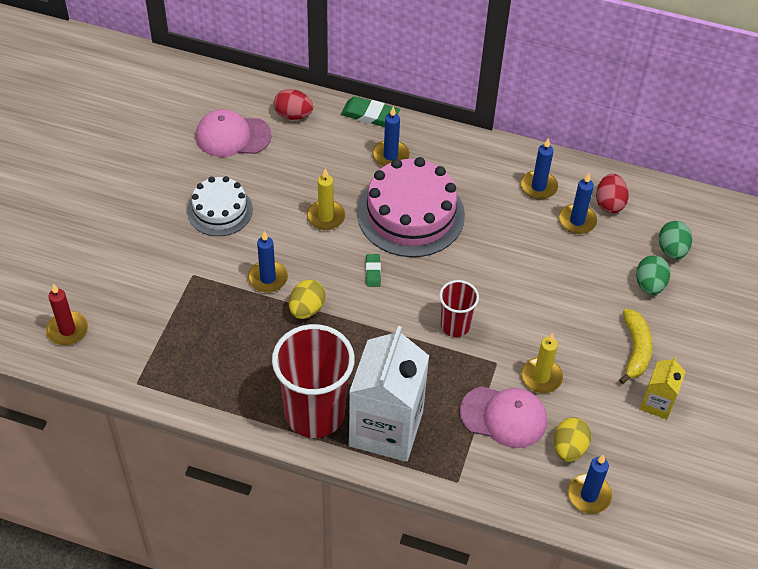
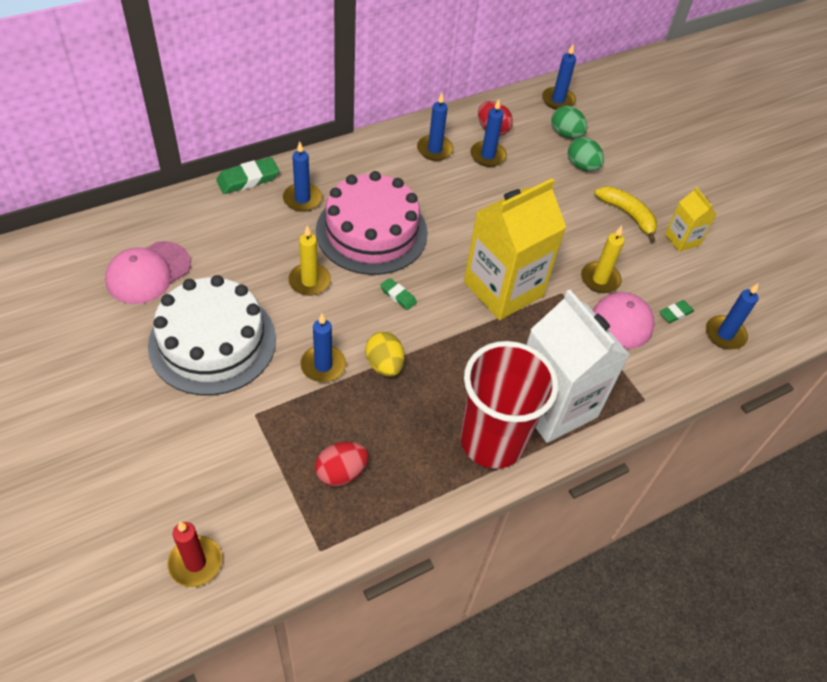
camera: 50 degrees left, 0 degrees up
white cake [187,176,253,236] -> white cake [148,275,276,395], size x1.65
red egg [274,89,313,120] -> red egg moved to [315,442,369,486]
red cup [439,280,479,337] -> yellow carton [464,178,566,320]
yellow egg [554,417,591,462] -> green eraser [659,300,694,323]
none -> blue candle [542,44,576,110]

